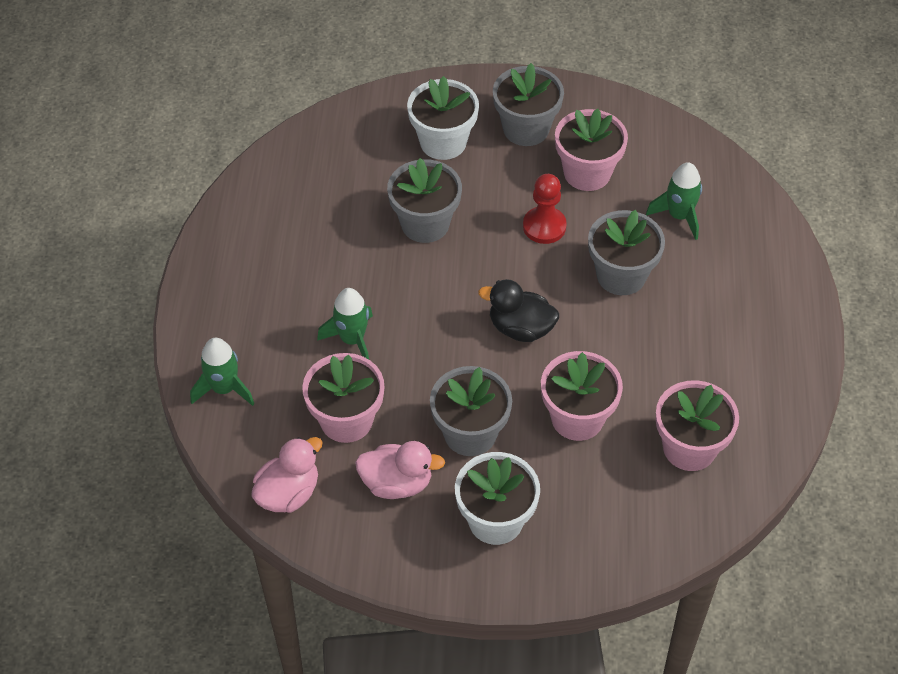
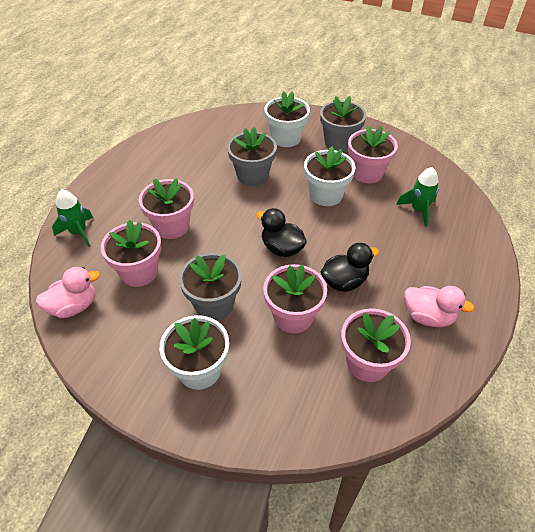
camera: 20 degrees right, 5 degrees down
green rocket [317,288,373,359] -> pink flower pot [139,178,194,239]
pink duck [355,441,445,499] -> pink duck moved to [404,286,475,327]
red pawn [523,174,567,244] -> white flower pot [304,146,356,206]
grey flower pot [588,210,665,295] -> none
none -> black duck [321,243,379,292]

